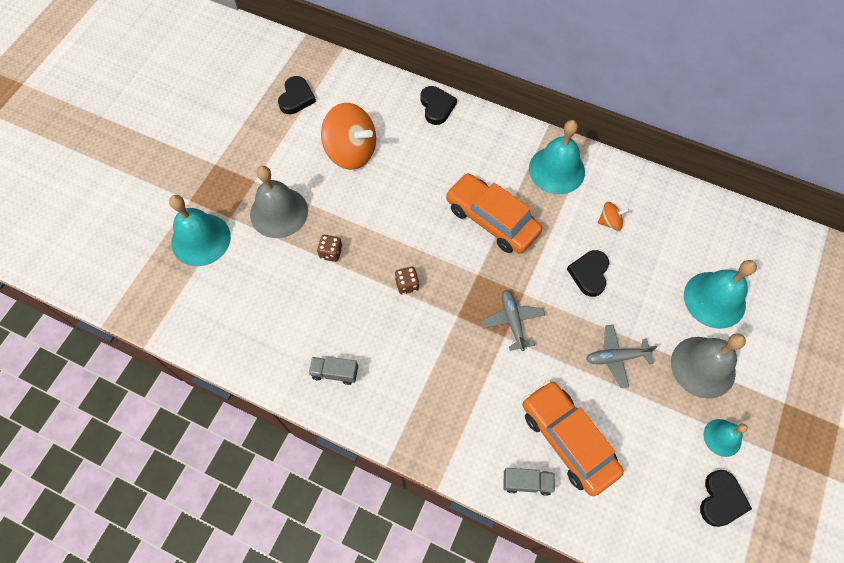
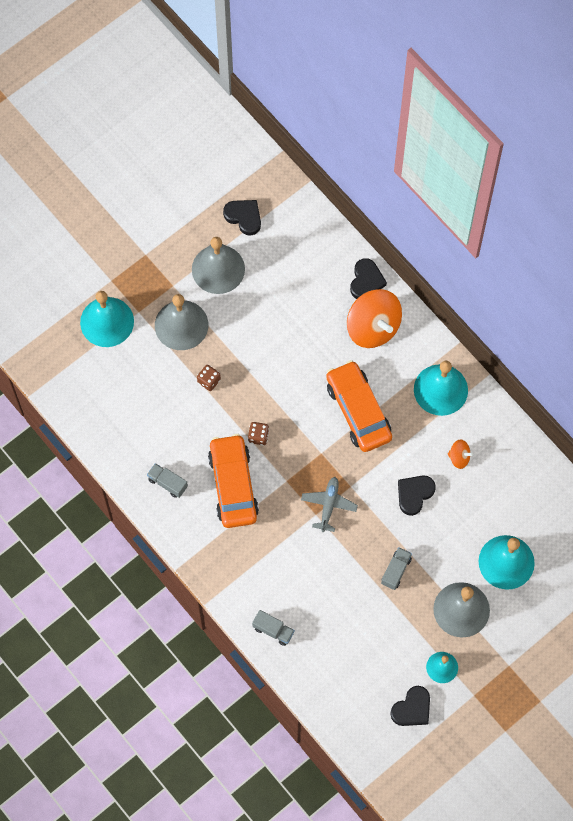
camera: 25 degrees right, 5 degrees up
black heart [278,76,316,114] -> black heart turned 90 degrees counterclockwise [223,200,261,236]
orange spinning top [321,103,376,170] -> orange spinning top moved to [347,289,402,348]
orange car [522,380,624,496] -> orange car moved to [208,434,259,528]
grey plane [586,325,657,388] -> grey truck [381,547,412,590]
none -> grey bell [192,237,245,294]

